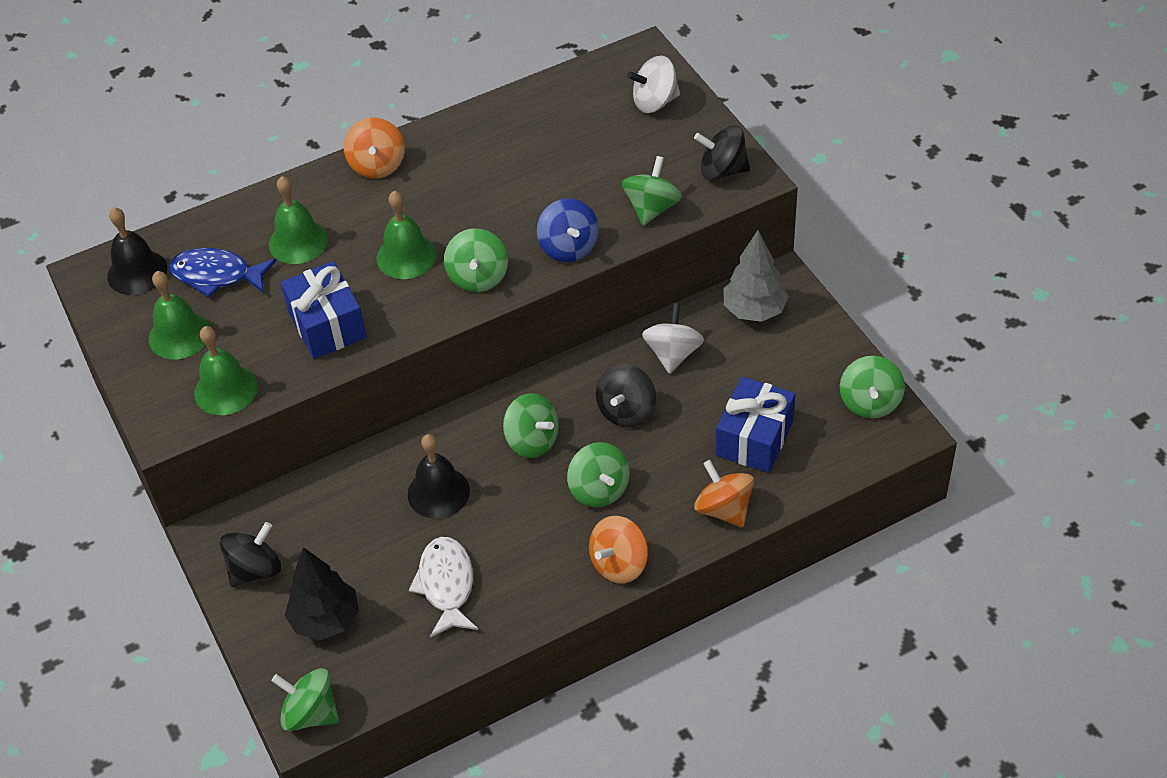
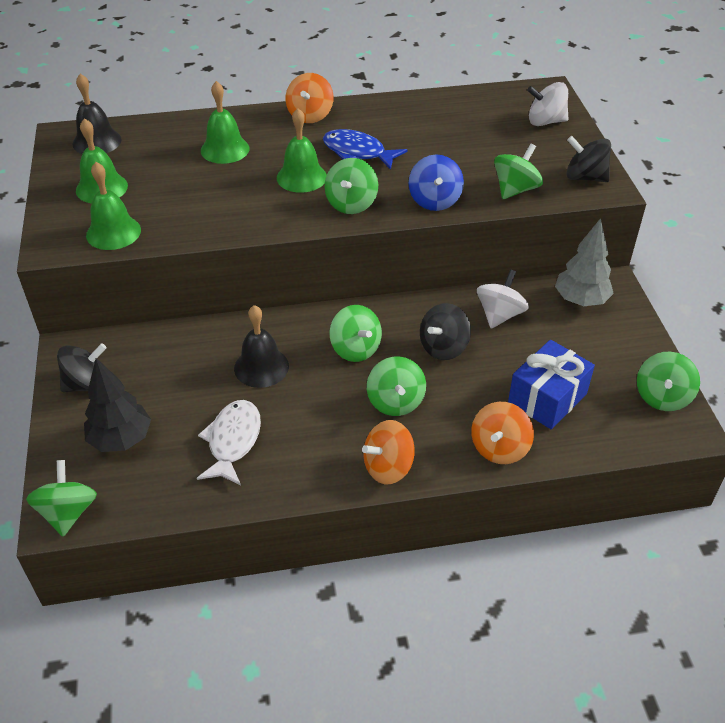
camera: 15 degrees right, 5 degrees down
blue fish [169,248,277,298] -> blue fish moved to [323,129,407,170]
green spinning top [271,668,339,731] -> green spinning top turned 45 degrees clockwise [26,460,97,537]
blue gift [280,261,367,359] -> none
orange spinning top [694,460,754,527] -> orange spinning top turned 135 degrees counterclockwise [471,402,534,464]

